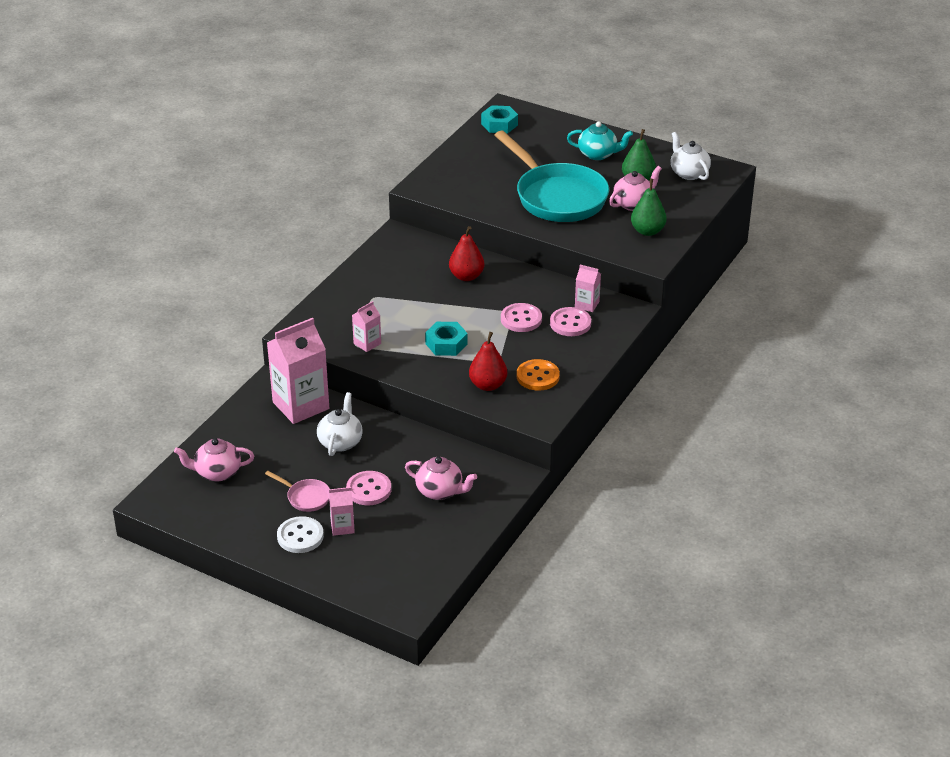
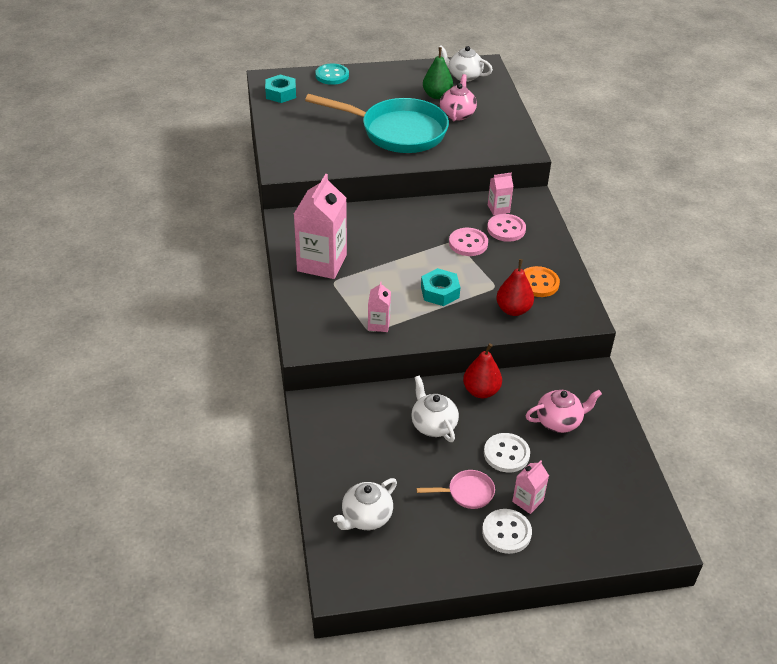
camera: 40 degrees left, 5 degrees up
pink teapot [174,438,254,481] -> white teapot [333,478,397,530]
pink carton [267,318,329,424] -> pink carton moved to [294,174,347,279]
pink button [346,471,391,505] -> white button [484,433,530,472]
red pear [449,226,484,281] -> red pear moved to [463,343,502,398]
turquoise teapot [567,122,633,160] -> none
green pear [631,179,667,236] -> none
none -> turquoise button [315,64,349,85]

